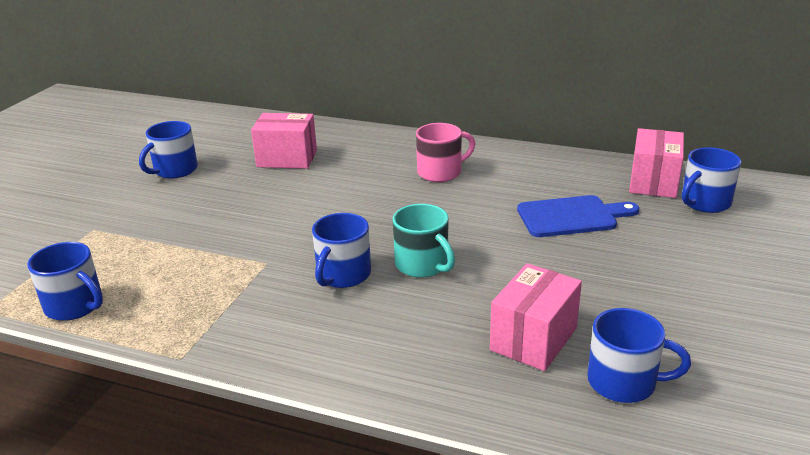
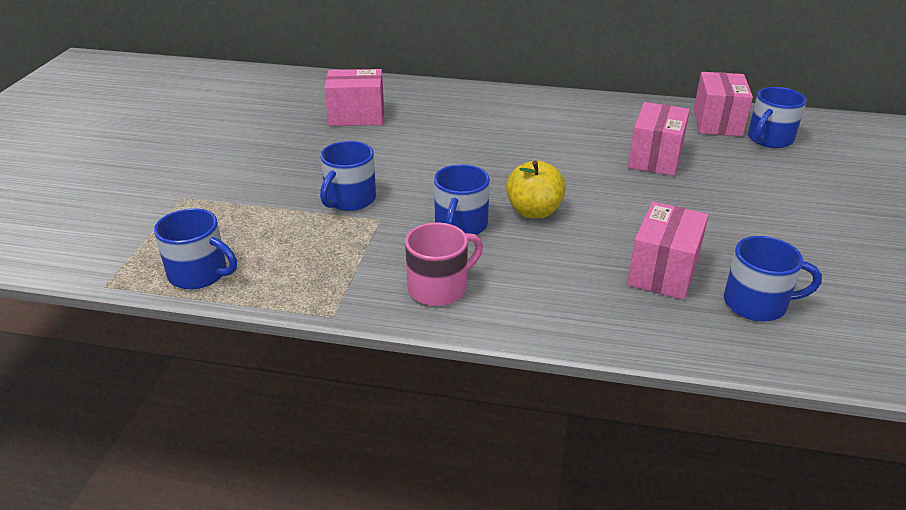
camera: 10 degrees left, 5 degrees up
blue mug [139,121,198,179] -> blue mug moved to [320,141,376,211]
turquoise mug [393,204,455,278] -> yellow apple [506,161,566,219]
pink mug [416,123,475,182] -> pink mug moved to [405,222,483,306]
blue cutting board [517,195,639,237] -> pink box [628,102,690,176]

